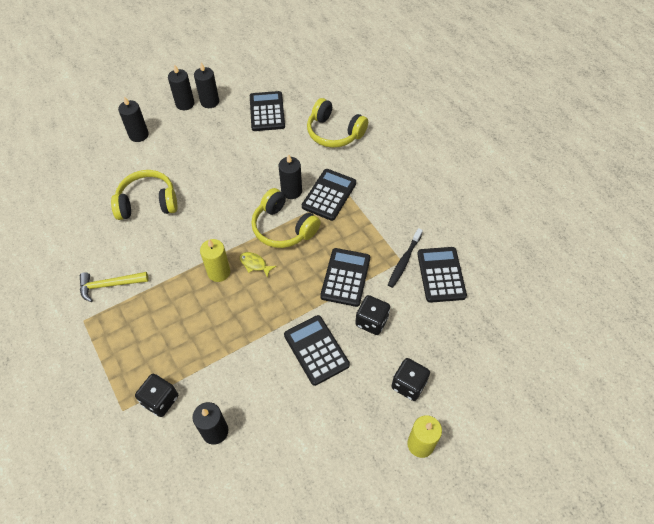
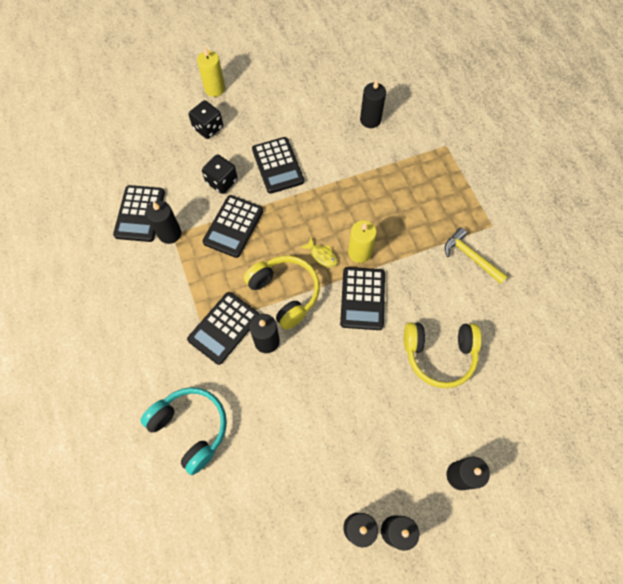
camera: 170 degrees left, 10 degrees up
yellow hammer [80,272,148,302] -> yellow hammer turned 135 degrees counterclockwise [445,227,508,284]
black dice [135,374,178,417] -> none
black calculator [250,91,285,131] -> black calculator moved to [340,267,385,330]
yellow headphones [307,98,368,148] -> turquoise headphones [141,387,227,475]
black toothbrush [388,228,423,288] -> black candle [146,201,181,244]

